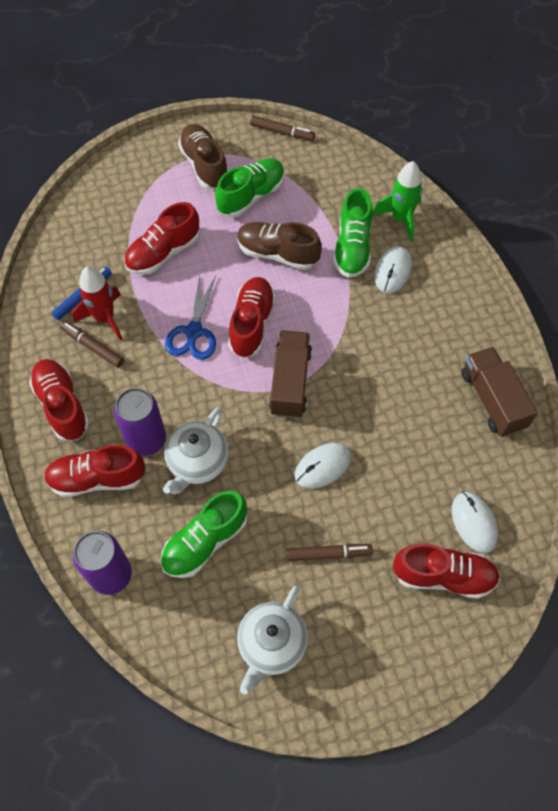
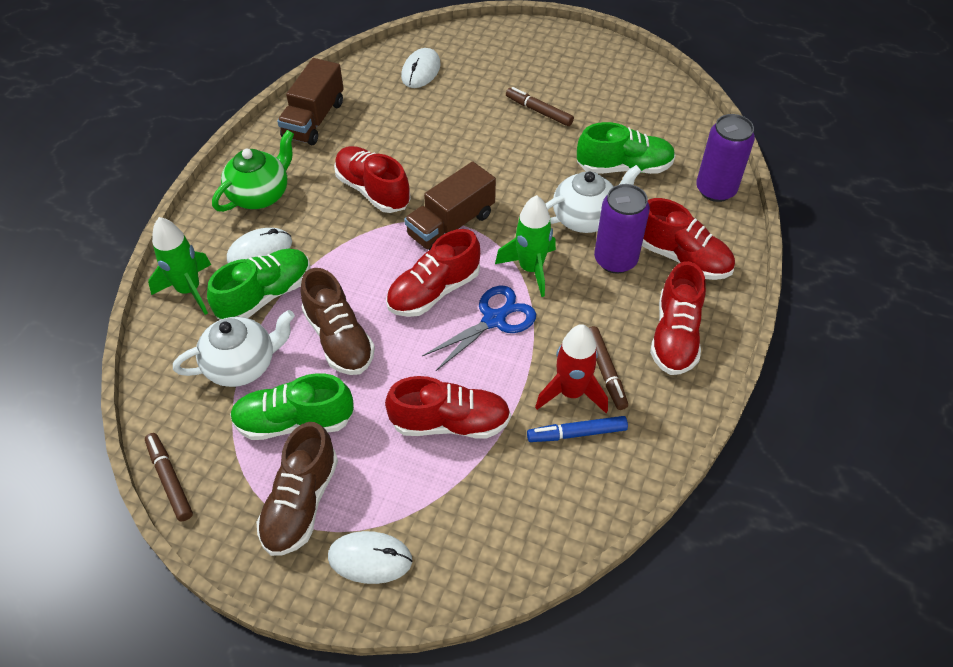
camera: 140 degrees left, 10 degrees down
white teapot [237,586,308,694] -> white teapot moved to [173,310,295,387]
white mouse [295,443,351,489] -> white mouse moved to [328,531,412,584]
red shoe [393,543,500,599] -> red shoe moved to [334,146,411,213]
none -> green teapot [212,130,294,212]
none -> green rocket [495,195,556,297]

